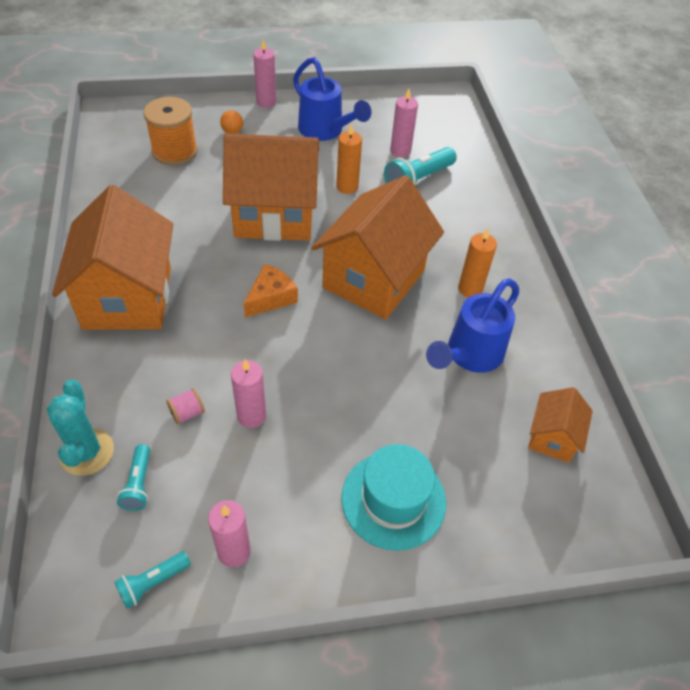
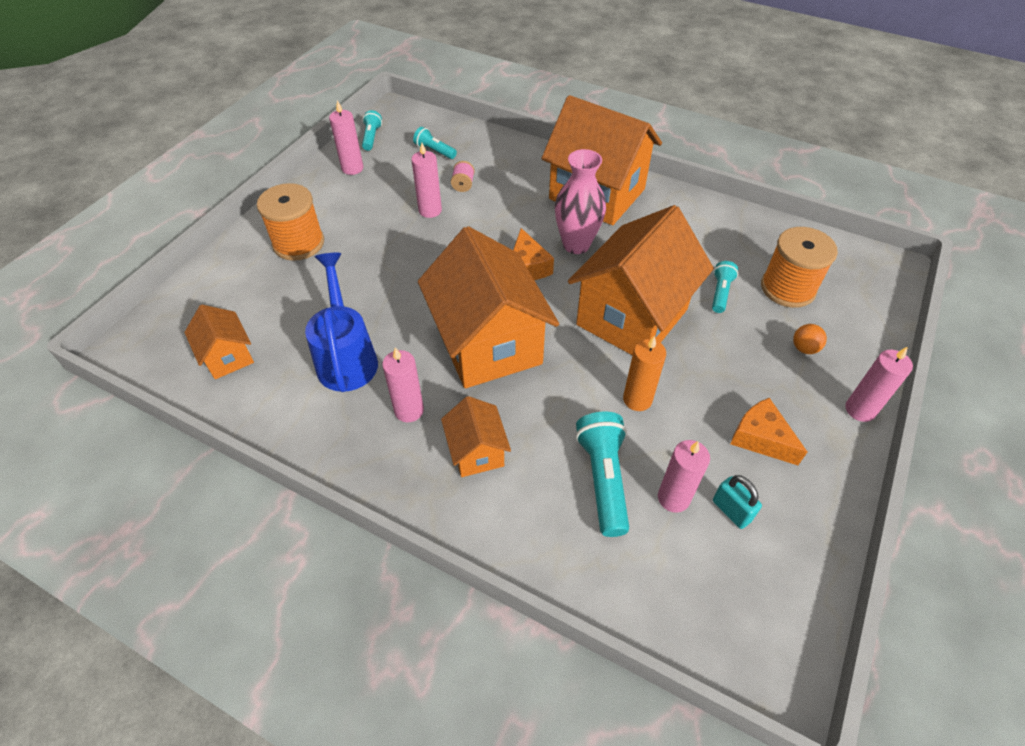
camera: 130 degrees right, 0 degrees up
turquoise cactus [47,380,114,476] -> none
blue watering can [293,57,371,141] -> orange cheese [730,398,807,465]
turquoise hat [341,444,446,551] -> orange spool [257,183,324,261]
orange candle [458,228,497,298] -> pink candle [382,347,424,422]
none -> orange house [441,396,511,477]
none -> pink vase [555,149,606,254]
none -> turquoise flashlight [712,261,738,313]
none -> turquoise padlock [713,475,762,529]

